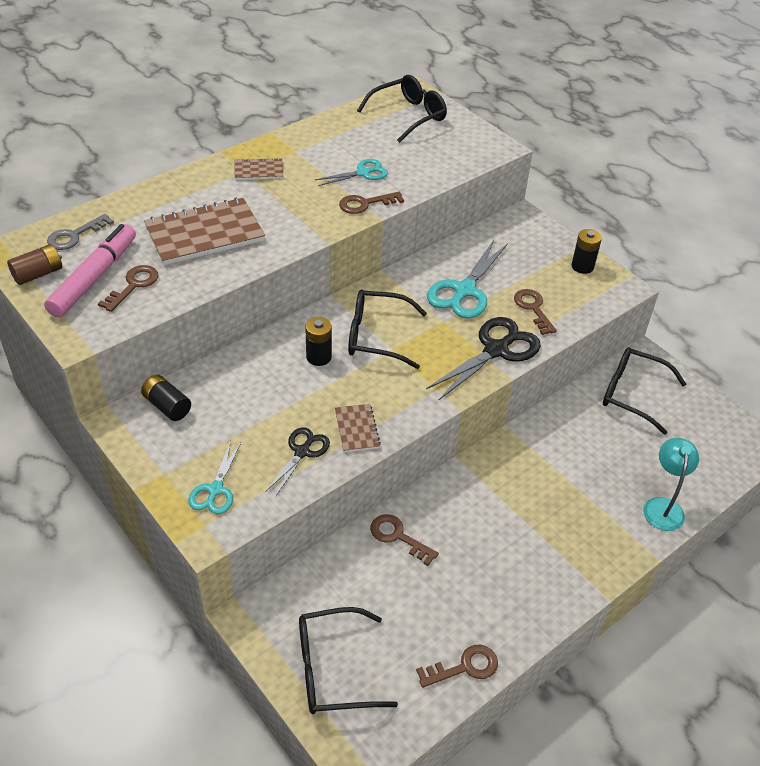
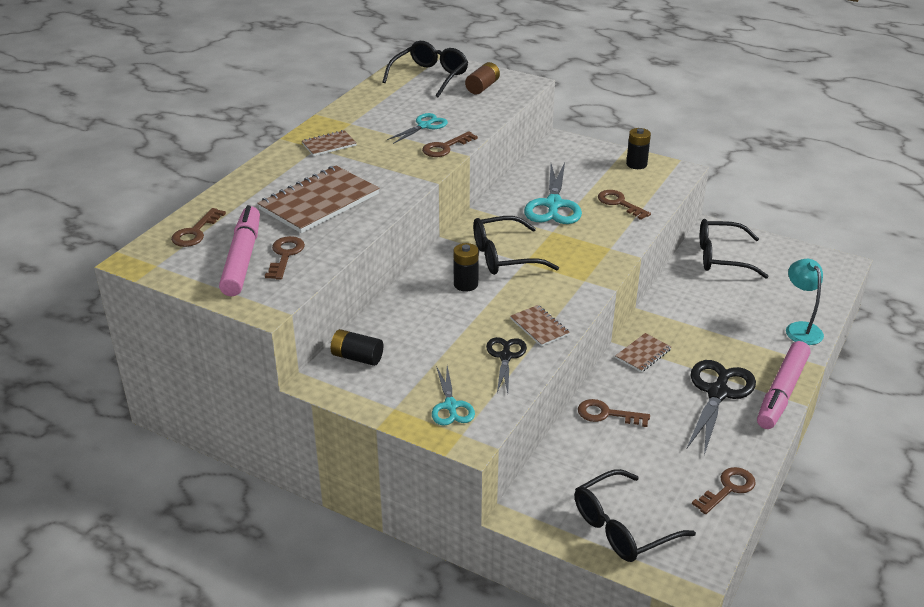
camera: 20 degrees left, 10 degrees down
brown battery [7,244,62,285] -> brown battery moved to [465,62,500,94]
grey key [47,214,114,250] -> brown key [171,208,226,247]
black scissors [426,317,541,400] -> black scissors moved to [687,360,756,455]
none -> brown notebook [615,333,671,372]
none -> pink marker [757,341,811,429]

